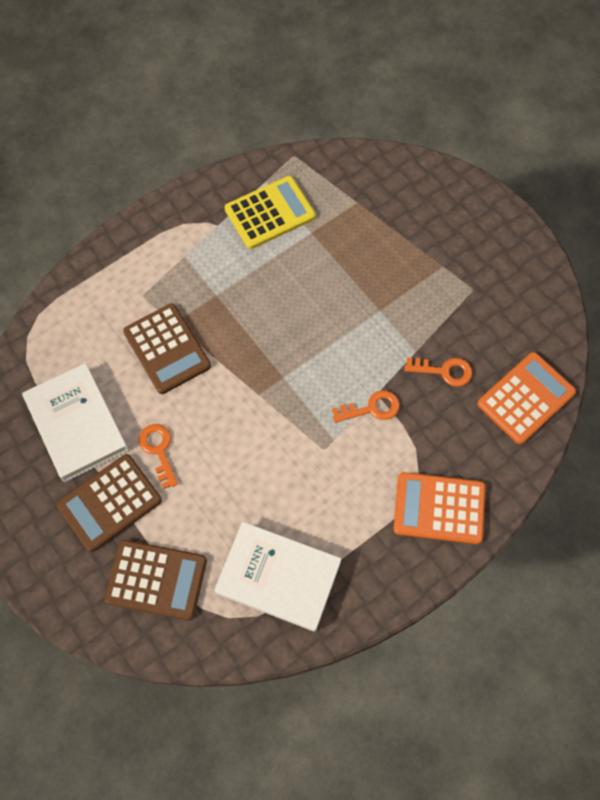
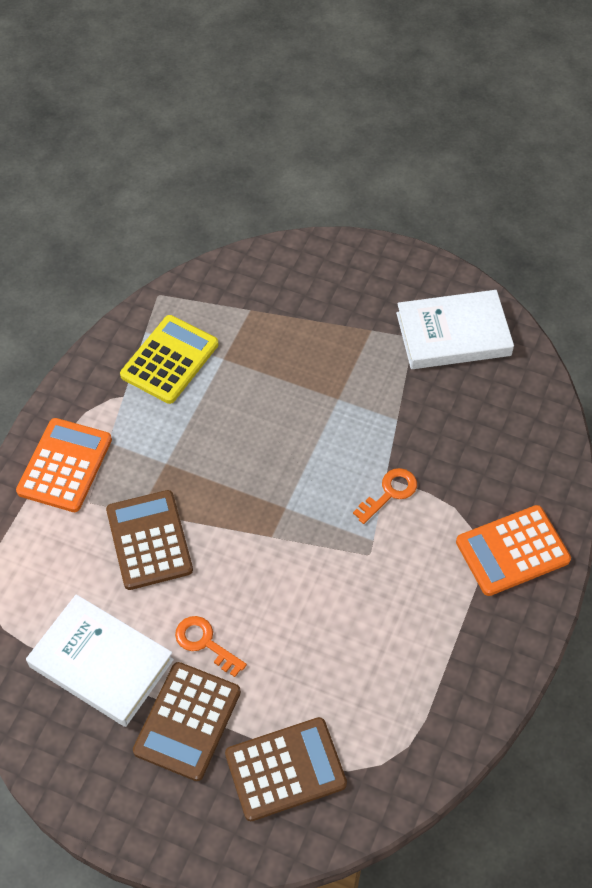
camera: 30 degrees left, 10 degrees down
brown calculator [123,304,211,394] -> brown calculator turned 135 degrees counterclockwise [106,490,193,590]
white book [214,522,341,632] -> white book moved to [396,290,514,369]
orange key [405,358,472,387] -> none
orange calculator [477,352,576,444] -> orange calculator moved to [16,418,112,512]

